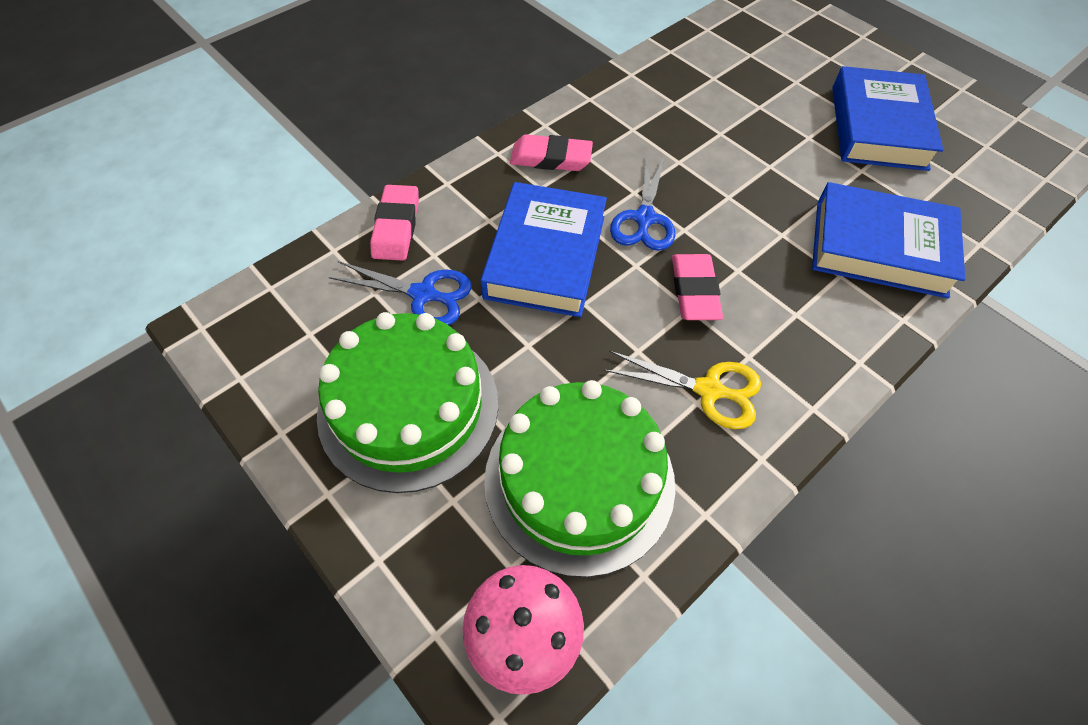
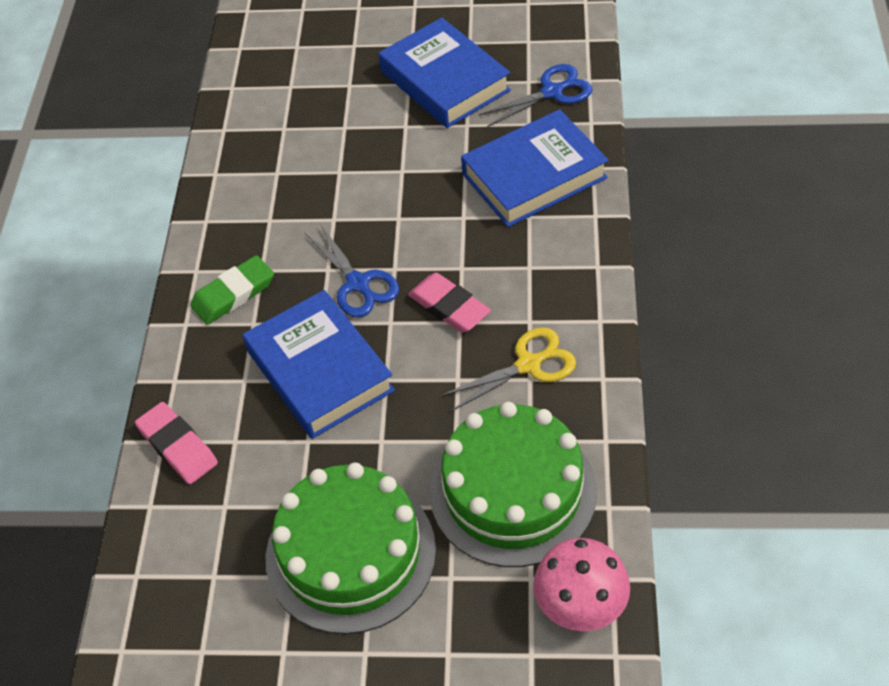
camera: 40 degrees left, 5 degrees down
blue scissors [329,261,472,325] -> blue scissors moved to [479,64,593,127]
pink eraser [510,134,593,171] -> green eraser [190,255,274,325]

